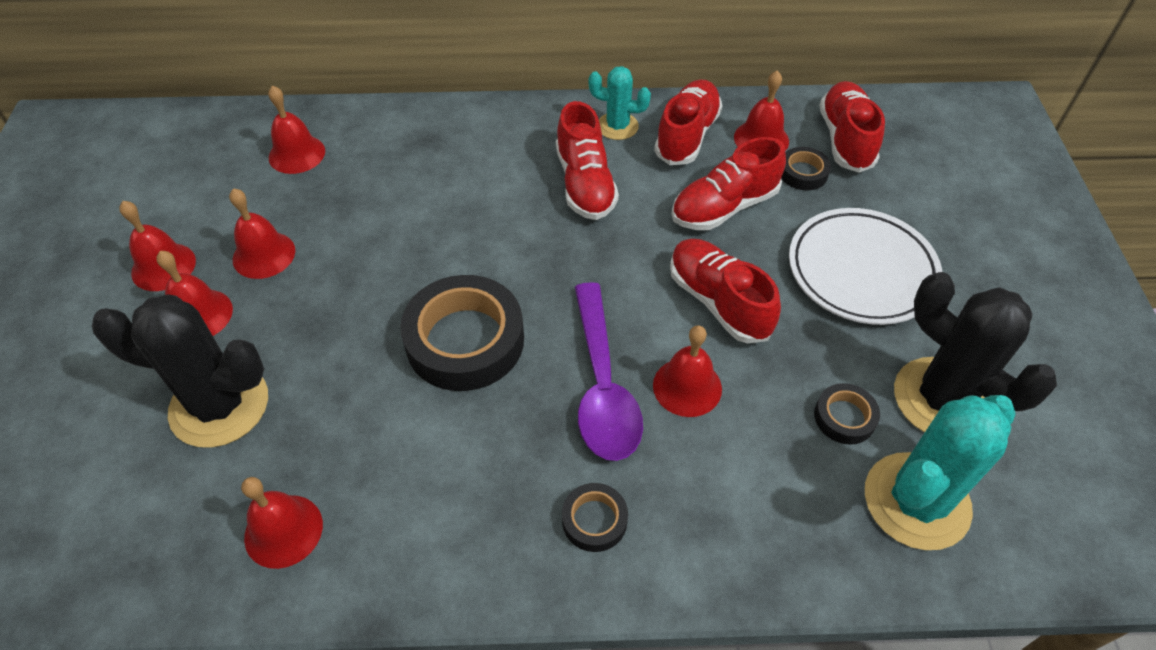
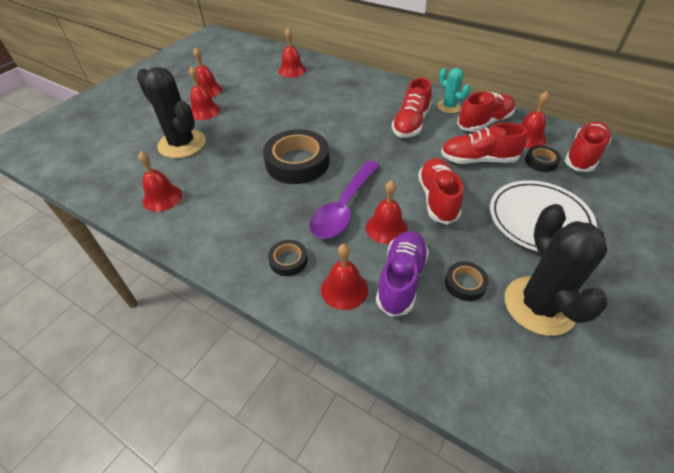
camera: 35 degrees right, 5 degrees down
red bell [229,188,295,279] -> red bell moved to [321,244,368,310]
turquoise cactus [865,395,1016,550] -> none
none -> purple shoe [376,231,429,317]

